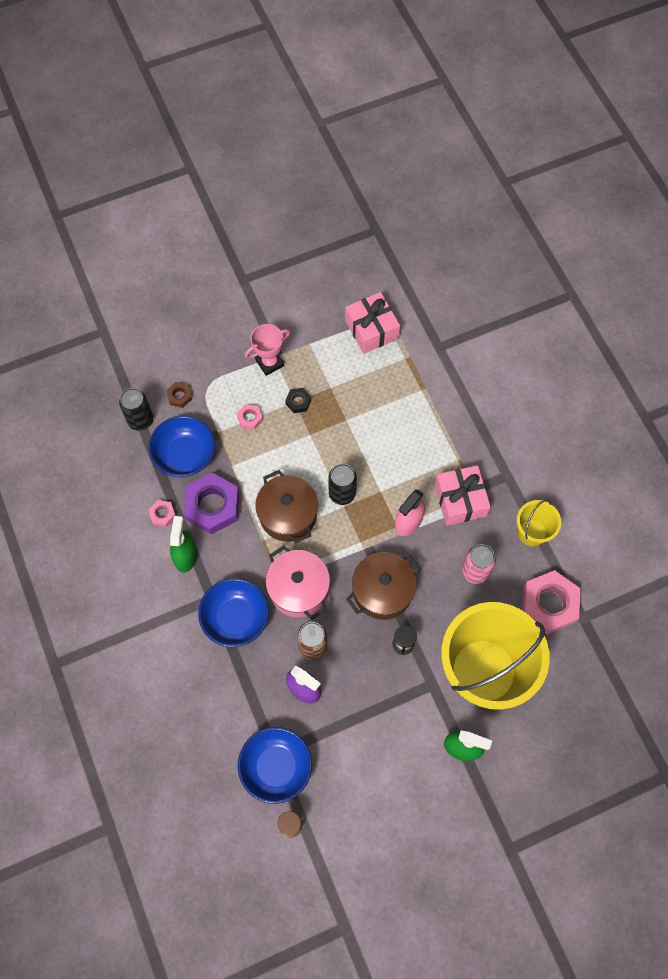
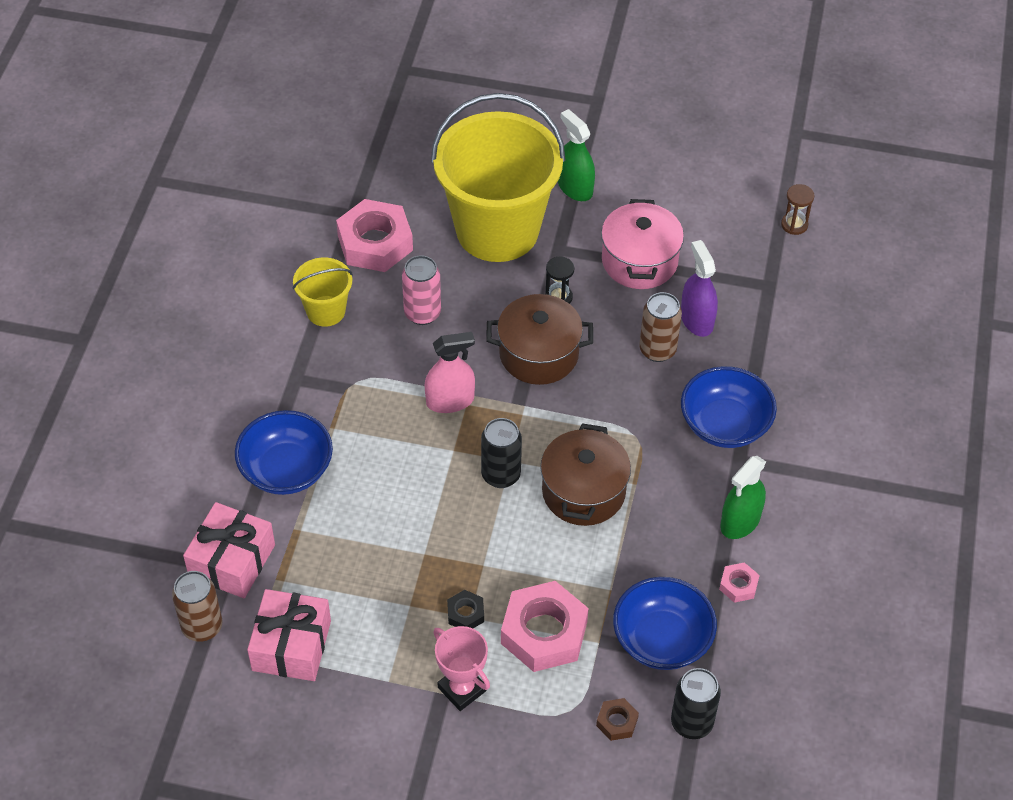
camera: 145 degrees left, 15 degrees down
purple nut [184,472,239,535] -> none
pink nut [237,404,263,430] -> pink nut [501,581,589,672], size x2.18
blue bowl [238,727,312,804] -> blue bowl moved to [235,410,333,495]
pink trophy [245,324,290,376] -> pink trophy turned 45 degrees clockwise [433,626,490,711]
pink pot [265,545,330,620] -> pink pot moved to [601,199,684,289]
pink gift [435,465,491,525] -> pink gift moved to [183,502,275,598]
none -> brown can [172,571,222,642]

